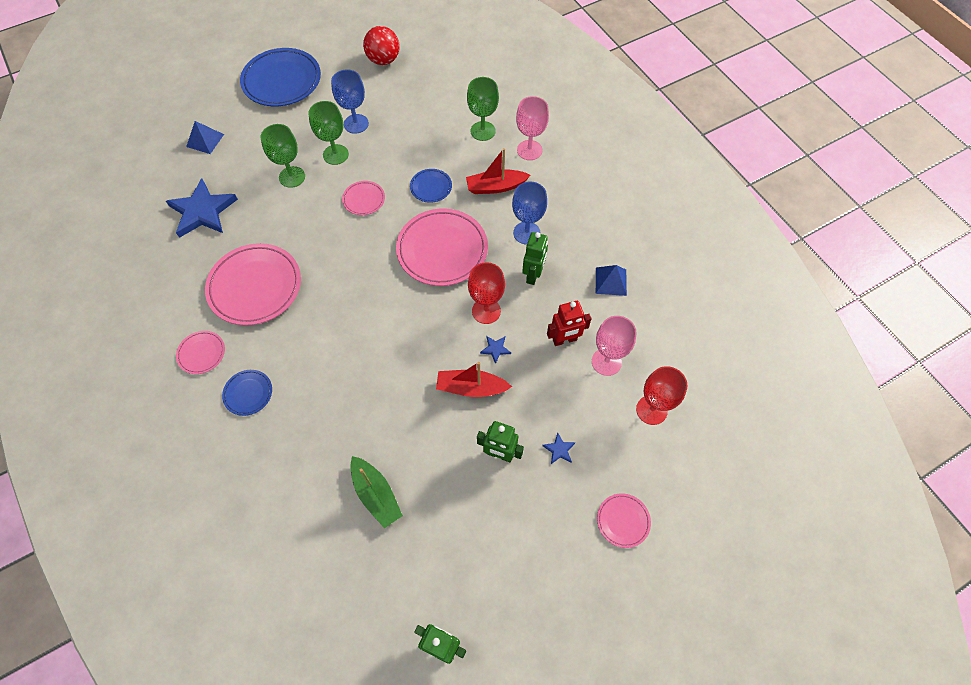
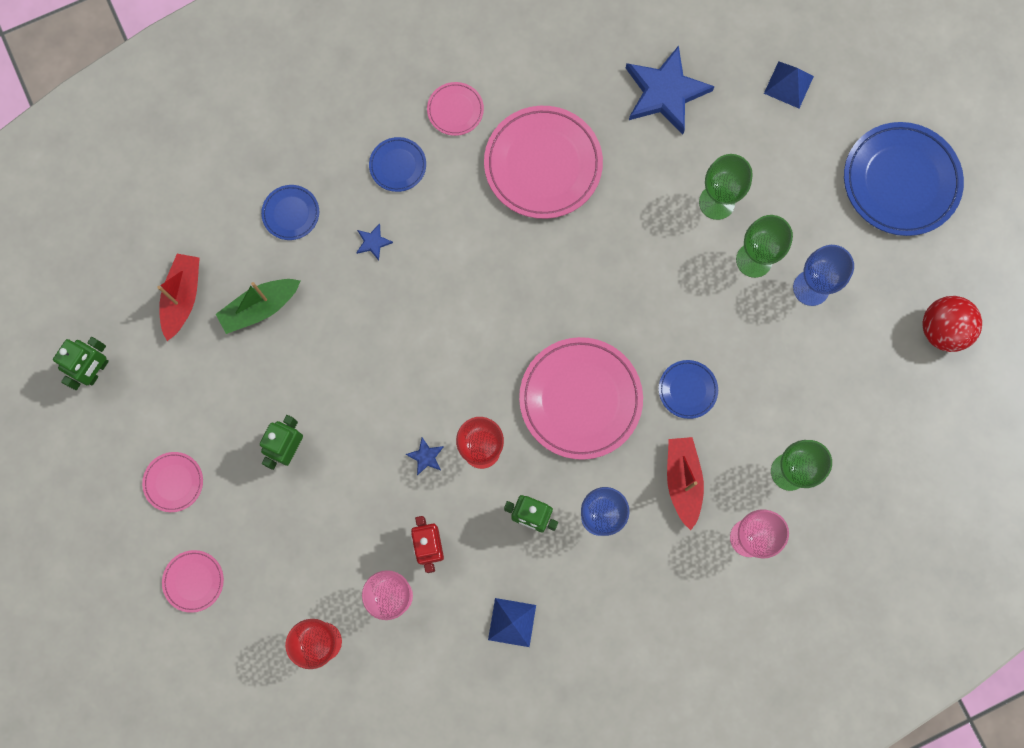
camera: 95 degrees right, 15 degrees up
pink plate [342,181,385,215] -> pink plate moved to [142,452,203,512]
red boat [436,362,512,397] -> red boat moved to [157,254,200,341]
blue star [542,433,576,464] -> blue star moved to [356,223,393,261]
none -> blue plate [261,185,319,240]

